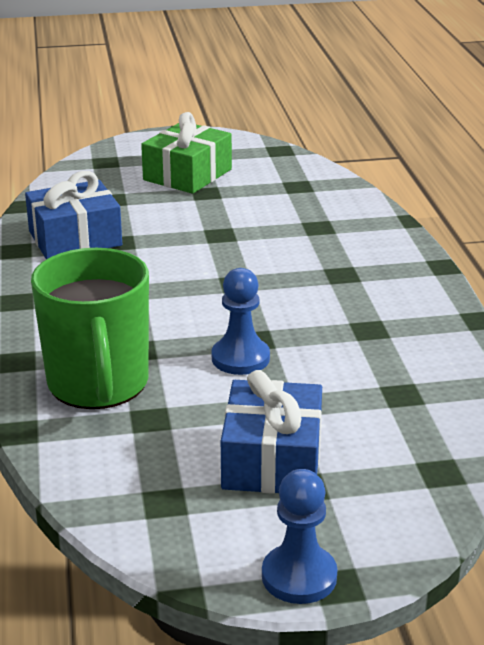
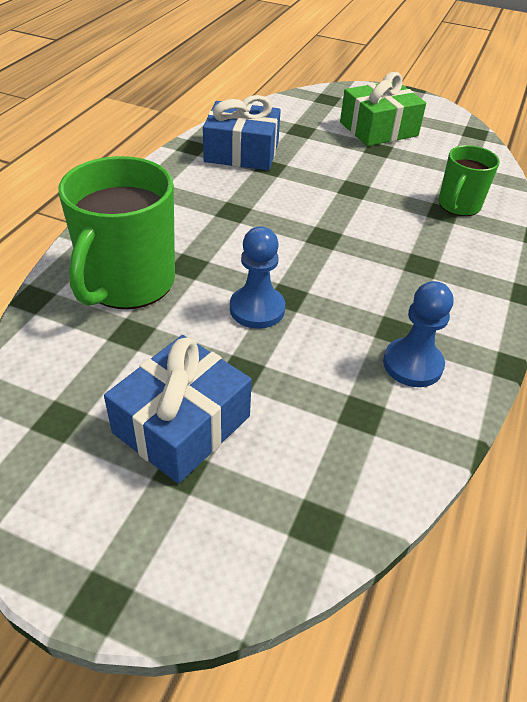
camera: 30 degrees right, 15 degrees up
blue pawn [262,469,337,604] -> blue pawn moved to [383,281,453,387]
none -> green mug [439,145,500,216]

